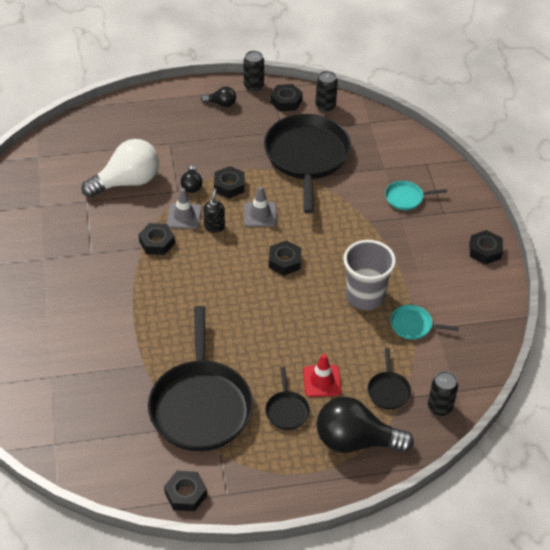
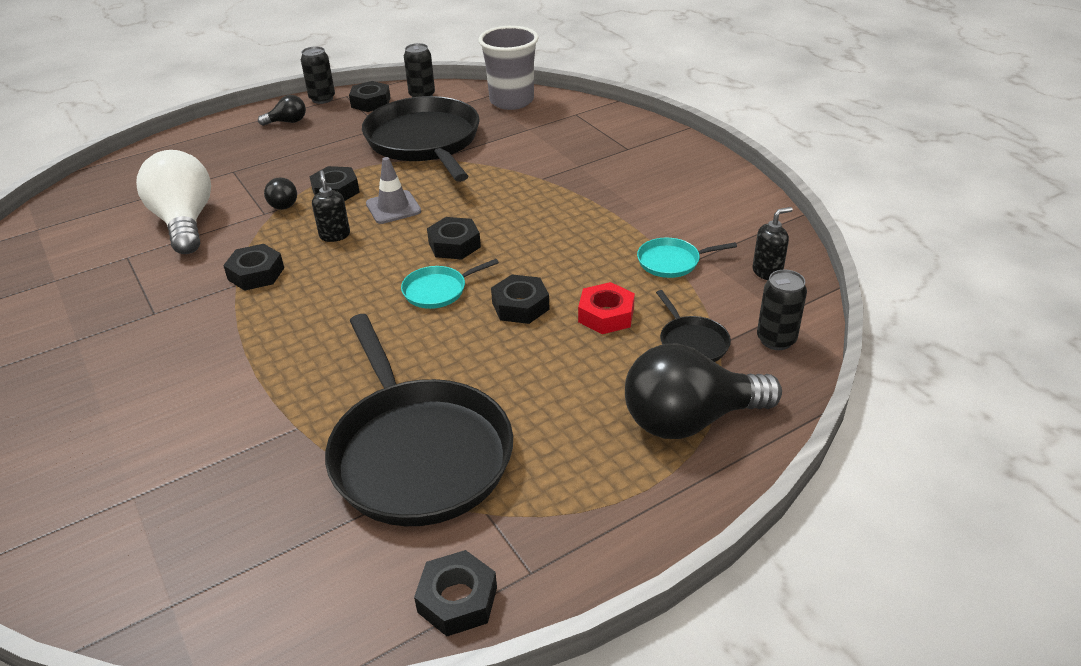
camera: 20 degrees left, 10 degrees down
white light bulb [82,139,159,198] -> white light bulb turned 60 degrees counterclockwise [136,150,211,254]
grey traffic cone [167,188,202,229] -> none
black pan [265,367,310,430] -> none
red traffic cone [303,354,342,397] -> none
grey cup [344,240,396,310] -> grey cup moved to [478,26,539,110]
turquoise pan [385,181,447,210] -> turquoise pan moved to [401,259,499,309]
black nut [469,230,503,264] -> black nut moved to [491,274,550,324]
none -> red nut [578,282,635,334]
none -> black soap dispenser [753,207,793,280]

